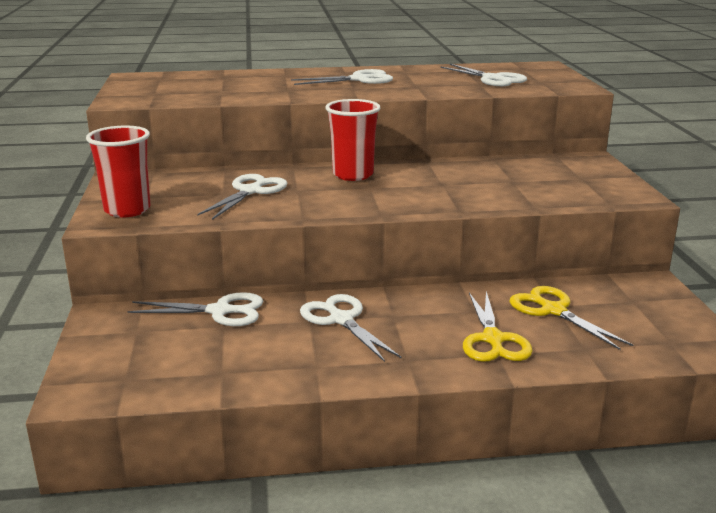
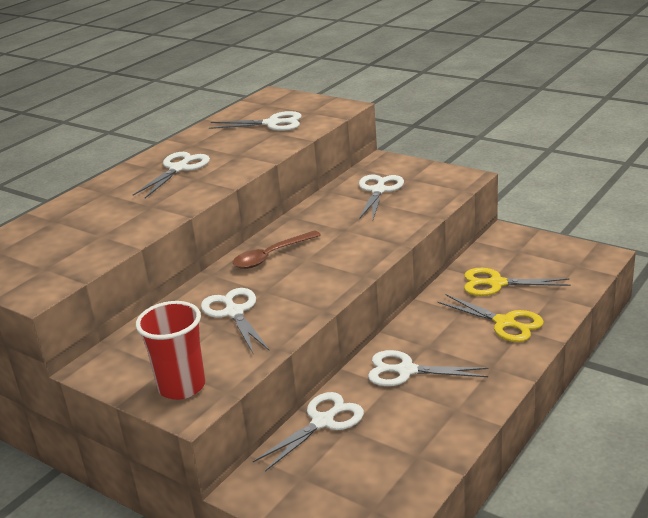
camera: 45 degrees left, 5 degrees up
red cup [325,99,380,181] -> brown spoon [233,230,321,269]
none -> white scissors [359,174,404,219]

